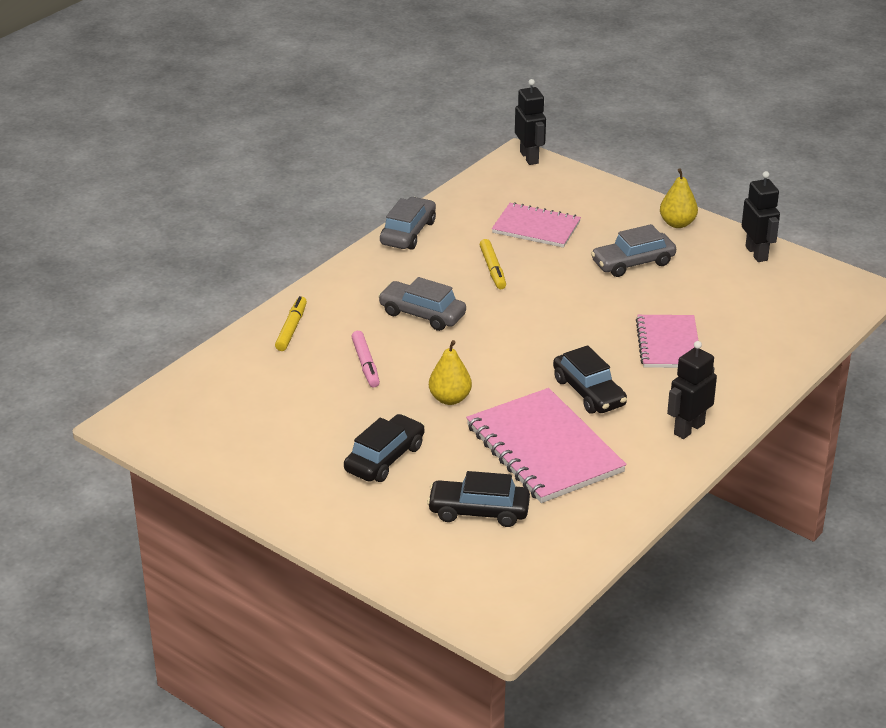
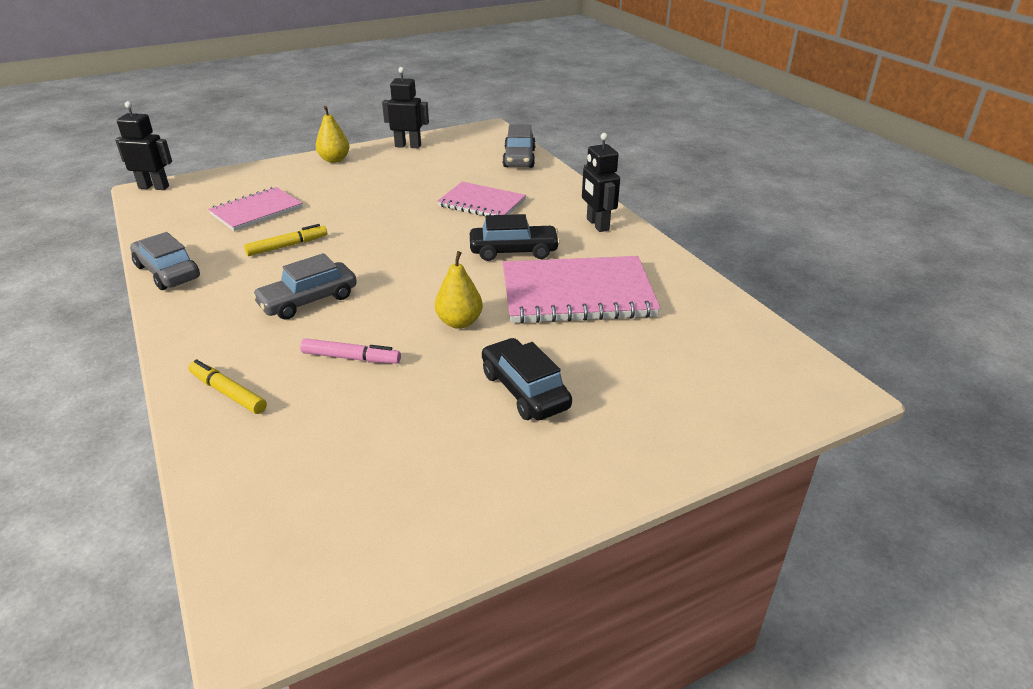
camera: 65 degrees left, 0 degrees up
black car [427,471,530,527] -> none
yellow marker [480,239,506,289] -> yellow marker turned 45 degrees counterclockwise [244,224,327,256]
grey car [591,224,676,277] -> grey car moved to [503,124,536,168]

